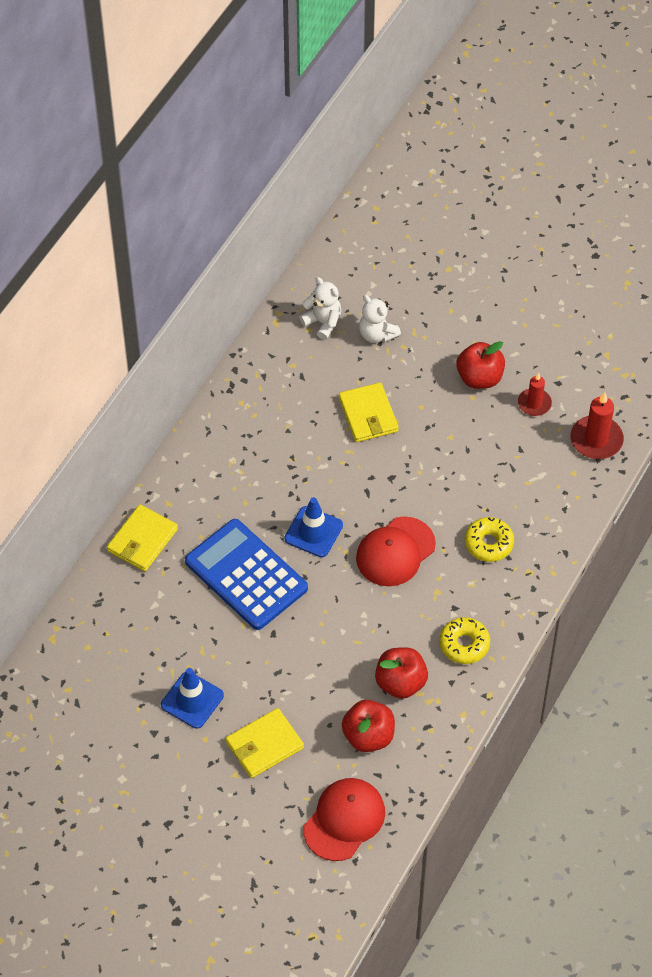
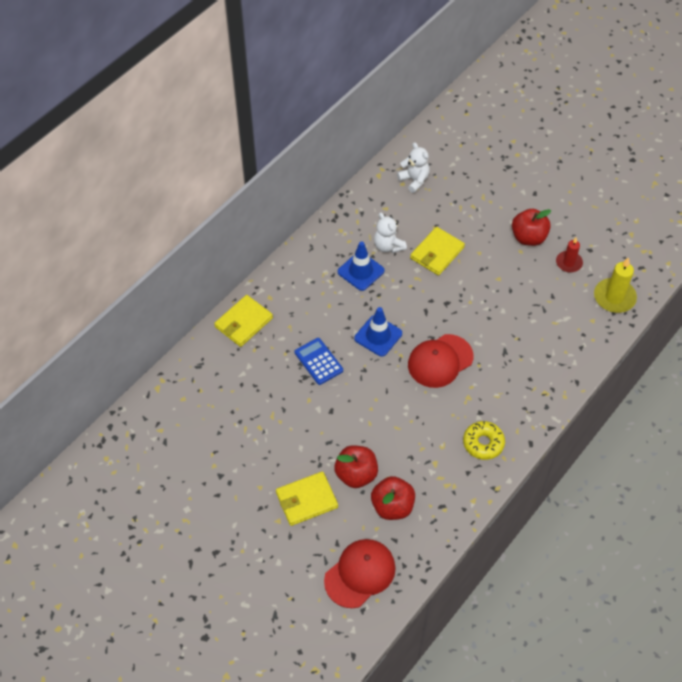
camera: 10 degrees right, 0 degrees up
blue traffic cone [161,668,224,729] -> blue traffic cone moved to [338,241,385,291]
blue calculator [185,519,308,630] -> blue calculator [295,338,343,385], size x0.53
yellow wallet [339,382,399,442] -> yellow wallet turned 45 degrees clockwise [410,227,465,275]
white teddy bear [359,295,401,343] -> white teddy bear moved to [374,212,407,253]
red apple [375,647,428,699] -> red apple moved to [334,445,378,488]
yellow donut [465,517,514,562] -> none
red candle [571,392,624,459] -> yellow candle [594,257,637,313]

